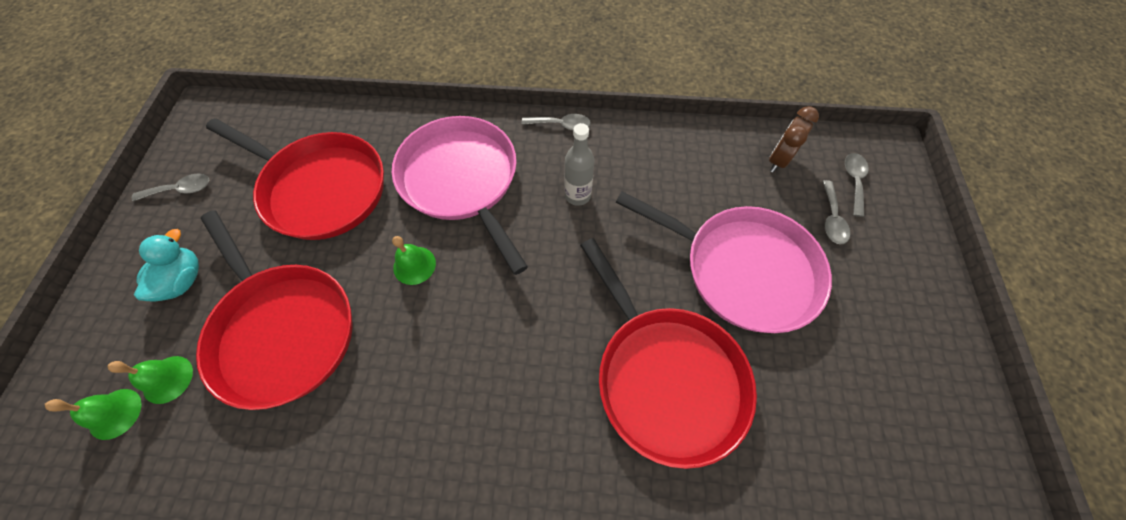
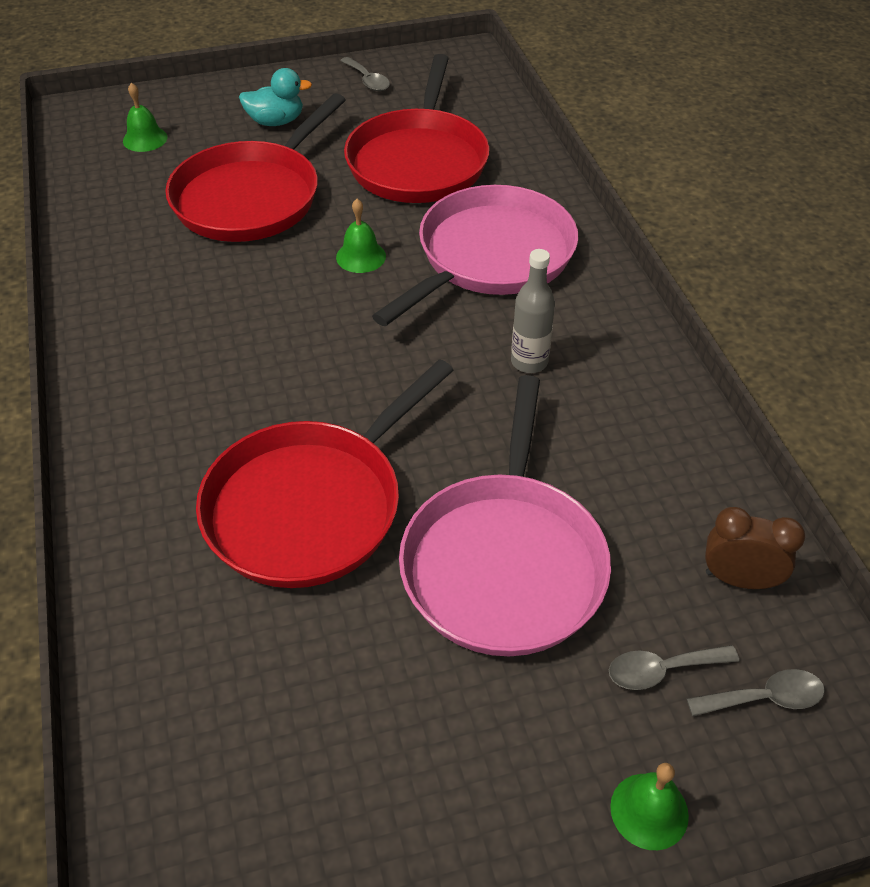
camera: 70 degrees right, 15 degrees down
green bell [108,356,193,404] -> green bell moved to [610,763,689,850]
grey spoon [522,114,591,131] -> none

